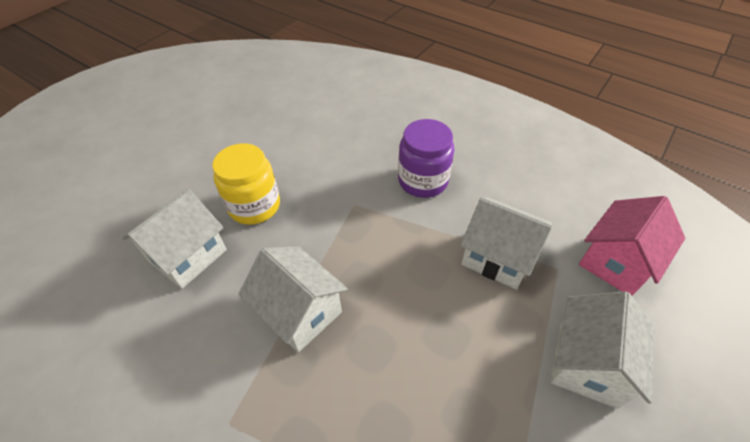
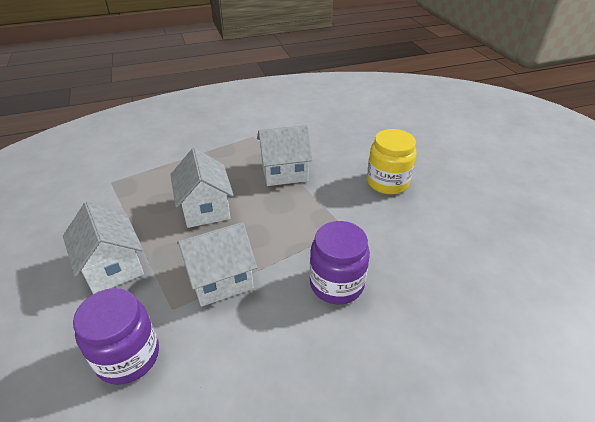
camera: 125 degrees right, 10 degrees down
white house [123,189,227,289] -> white house moved to [170,148,234,228]
pink house [579,196,685,296] -> purple jar [73,288,159,385]

